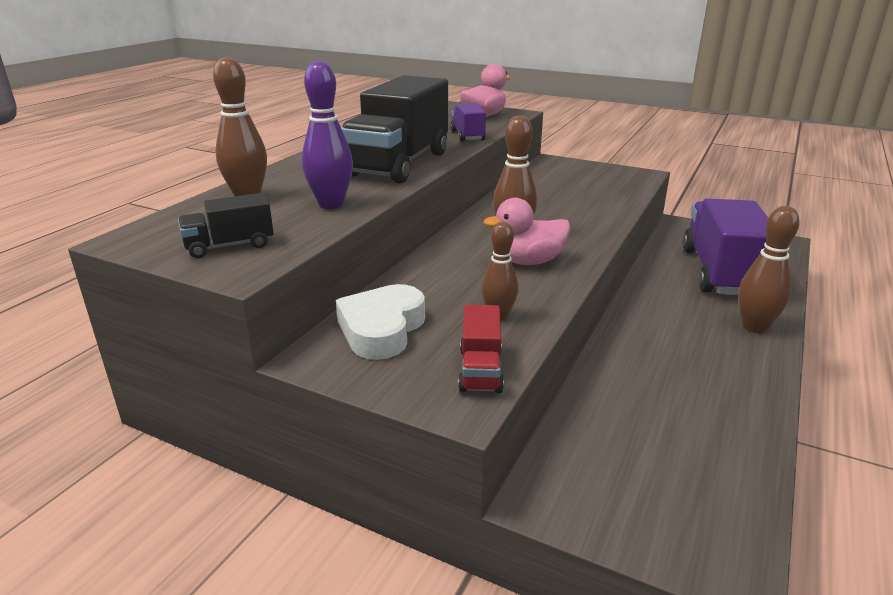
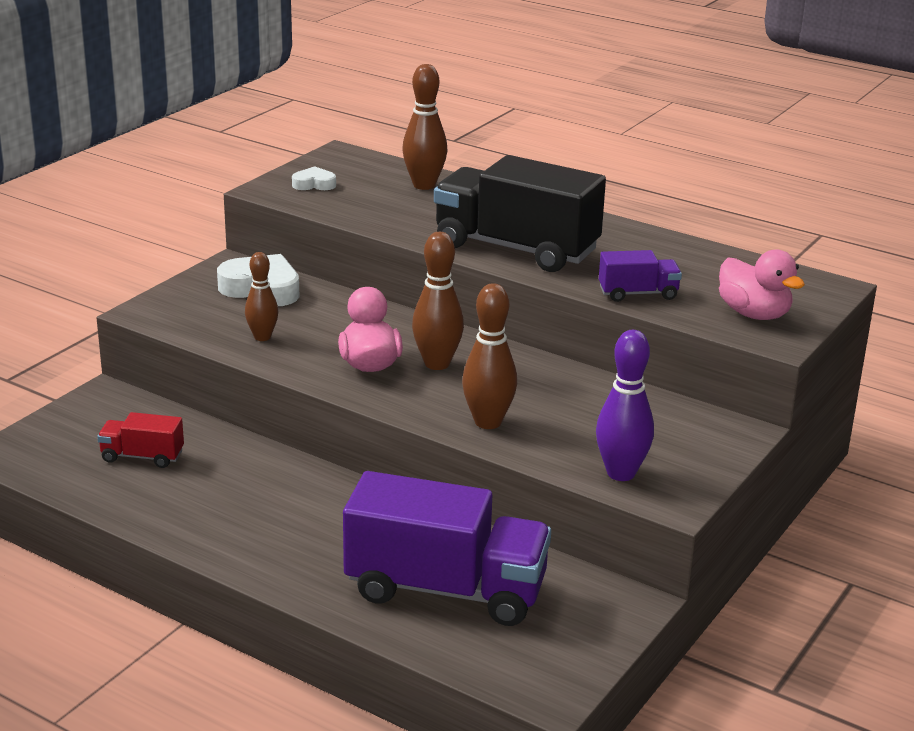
camera: 95 degrees right, 0 degrees up
black truck [178,193,274,258] -> white heart [292,166,336,190]
purple bowling pin [302,61,353,209] -> purple bowling pin moved to [596,330,654,481]
red truck [458,305,504,393] -> red truck moved to [97,412,184,468]
brown bowling pin [738,206,800,333] -> brown bowling pin moved to [462,283,517,429]

